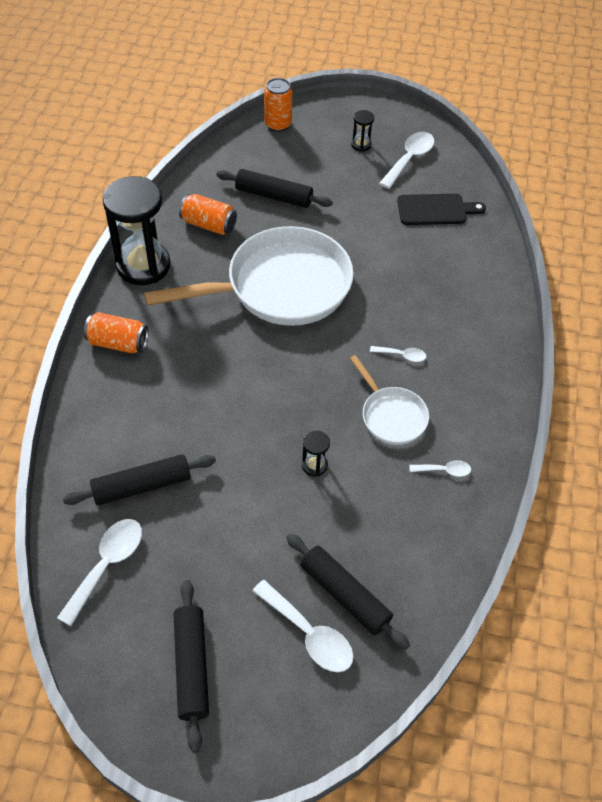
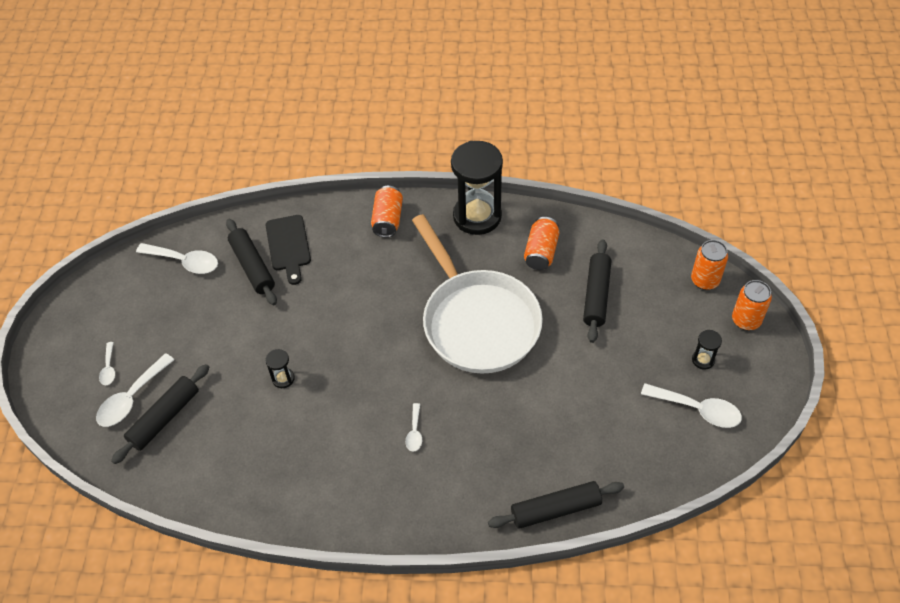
camera: 85 degrees right, 0 degrees up
black rolling pin [174,580,209,753] -> black rolling pin moved to [488,481,624,529]
white pan [350,355,429,445] -> none
black cutting board [397,194,486,225] -> black cutting board moved to [266,215,311,285]
white spoon [409,460,471,477] -> white spoon moved to [99,342,115,385]
none -> orange can [732,280,772,331]

